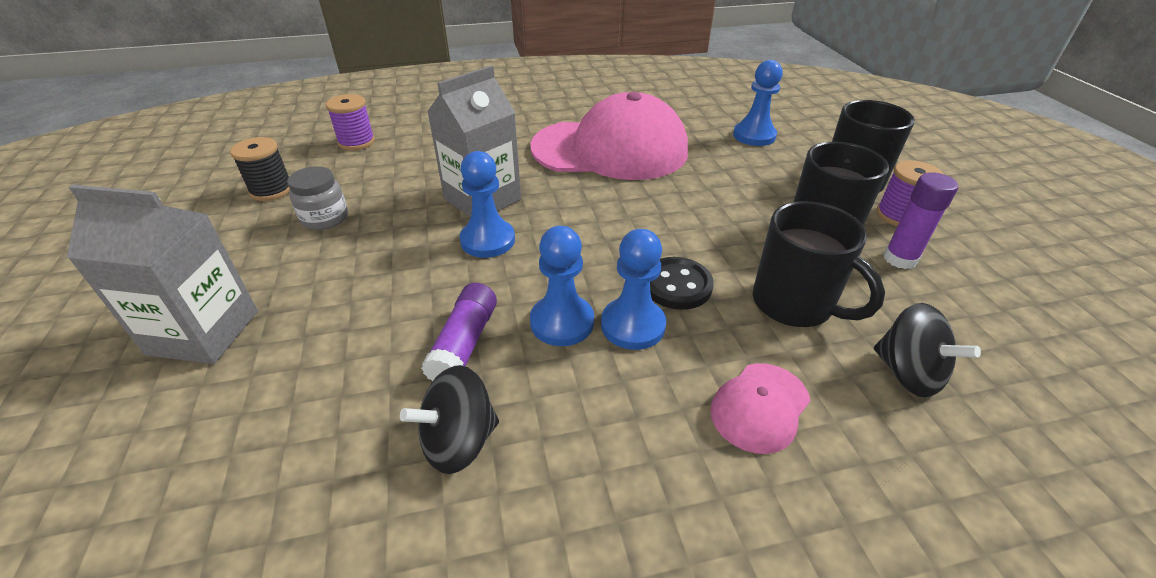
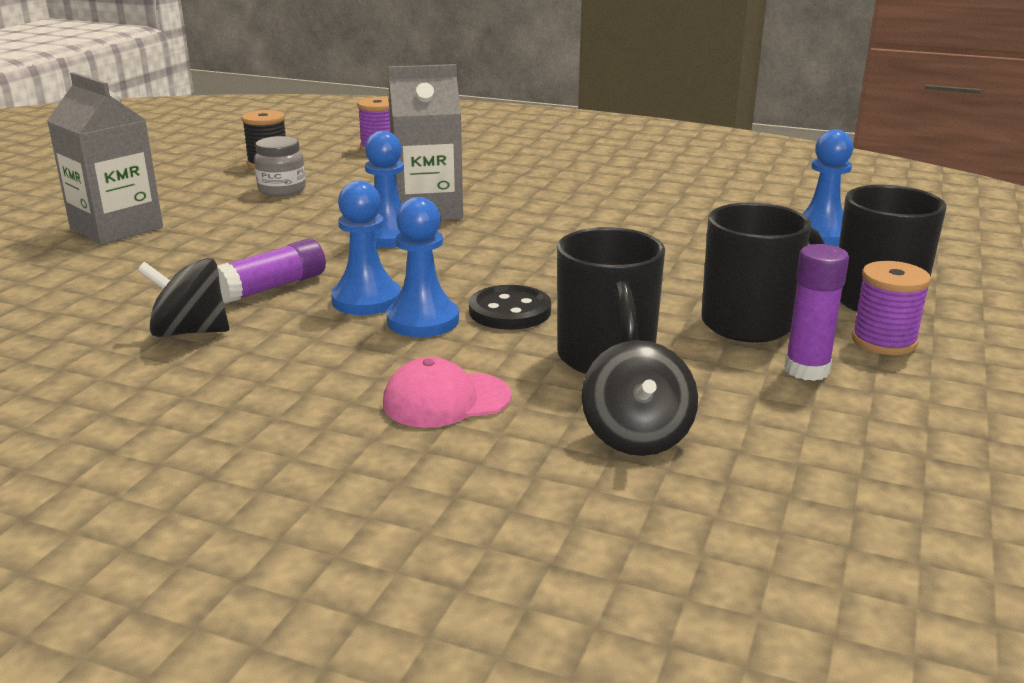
camera: 35 degrees right, 15 degrees down
pink cap [530,92,688,180] -> none

